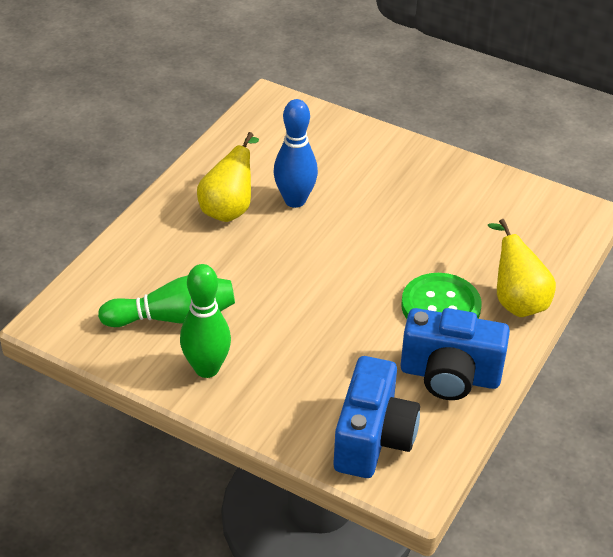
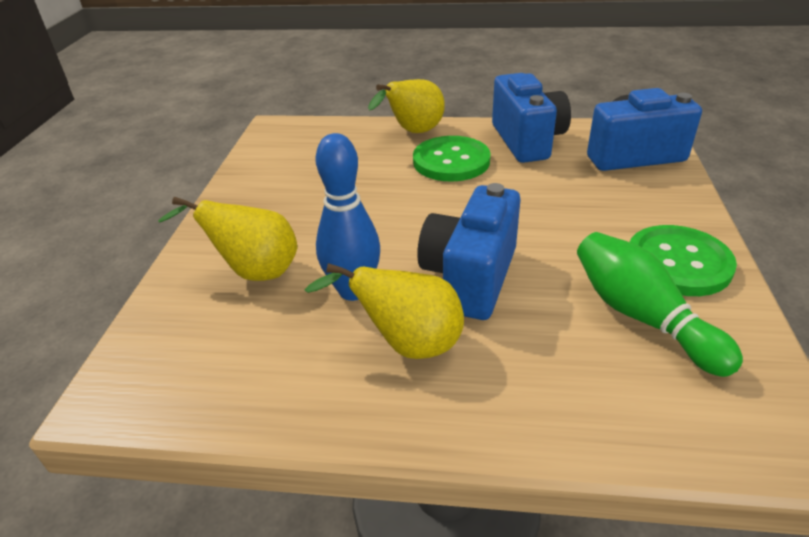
camera: 110 degrees left, 5 degrees down
green bowling pin [180,264,231,378] -> green button [630,225,737,296]
none -> yellow pear [158,197,298,281]
none -> blue camera [417,183,521,320]

